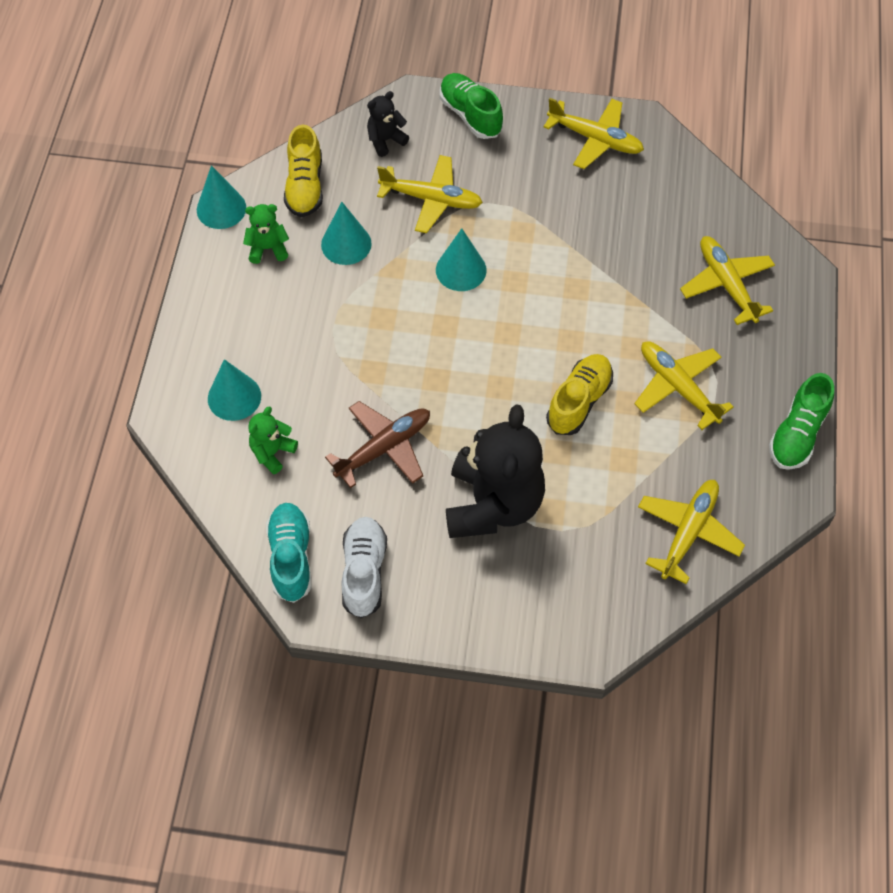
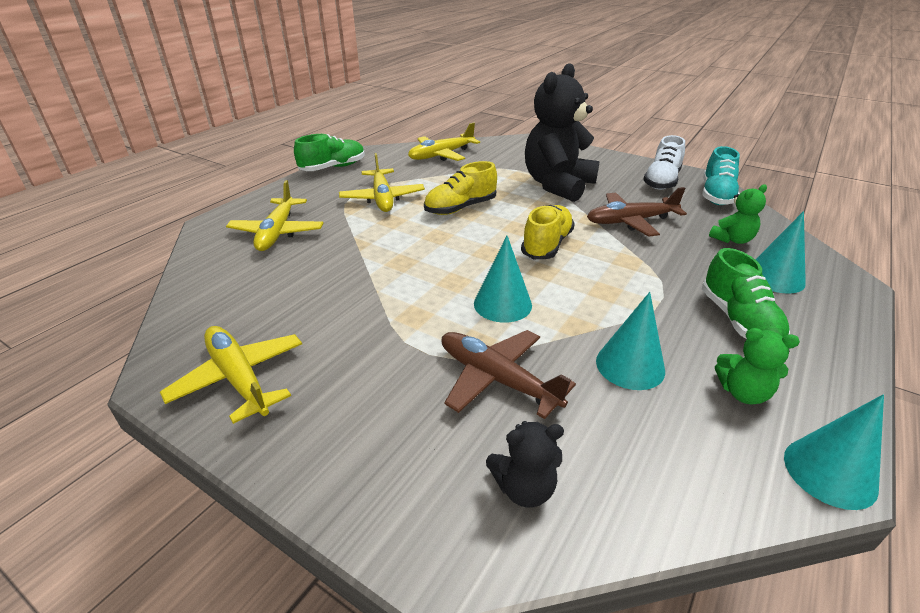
camera: 155 degrees left, 25 degrees down
yellow shoe [284,125,323,217] -> yellow shoe moved to [521,205,575,259]
yellow plane [377,155,483,233] -> brown plane [441,330,576,419]
green shoe [440,73,503,139] -> green shoe moved to [702,248,790,339]

